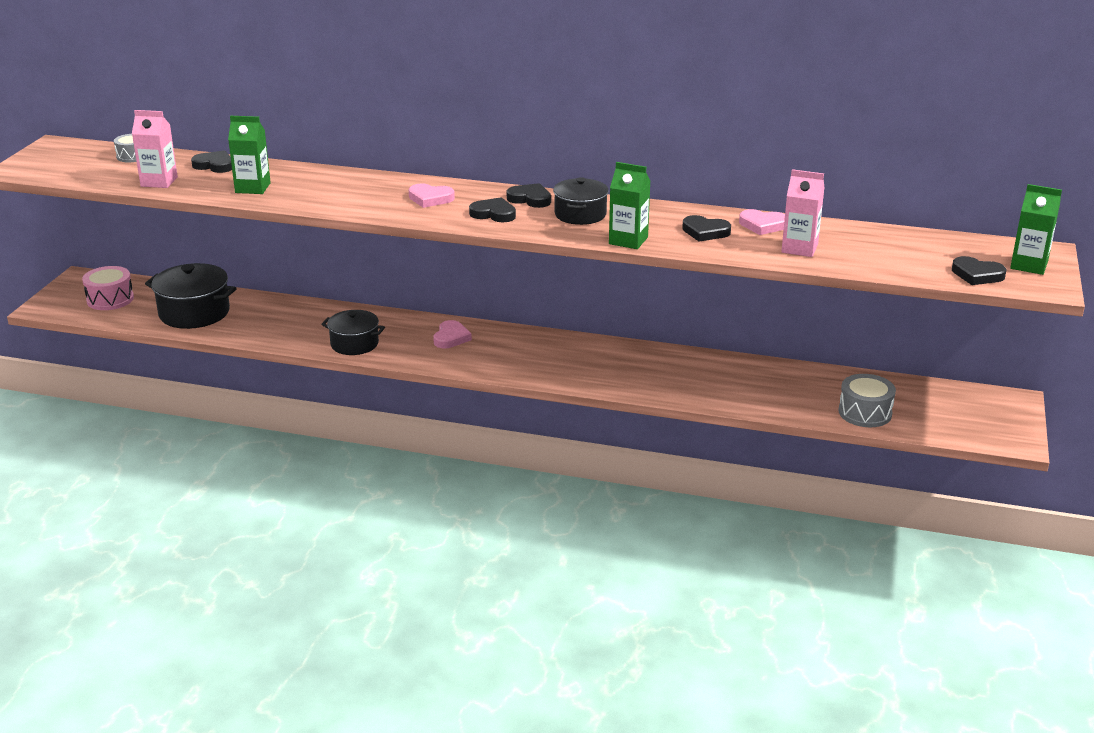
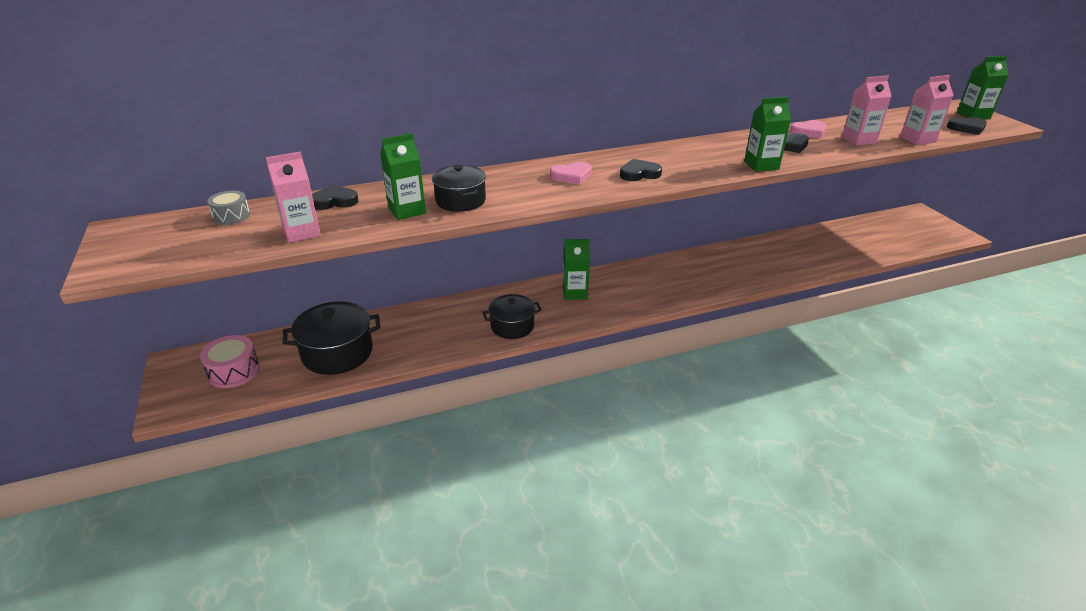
camera: 35 degrees left, 5 degrees up
pink heart [433,320,472,348] -> green carton [563,239,590,300]
black heart [507,183,551,208] -> none
black pot [553,177,609,225] -> black pot moved to [432,165,486,212]
grey drum [839,374,896,427] -> none
none -> pink carton [900,75,954,145]

